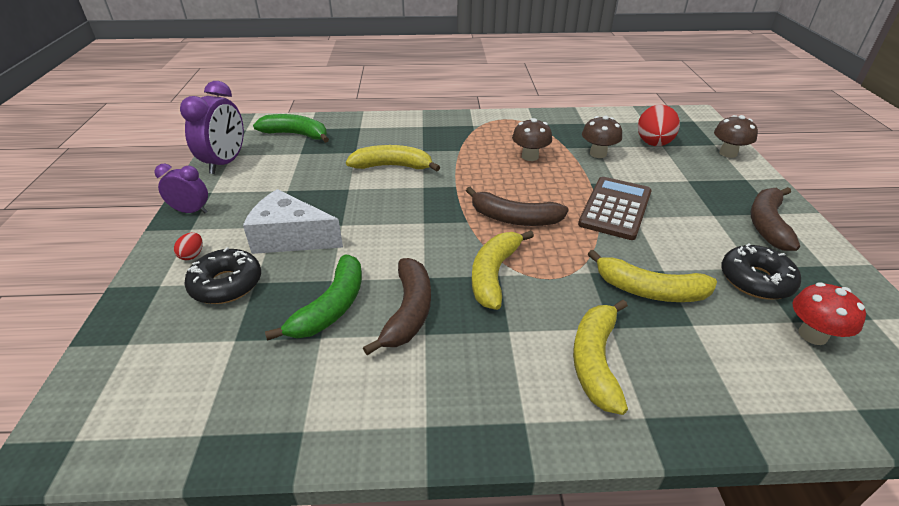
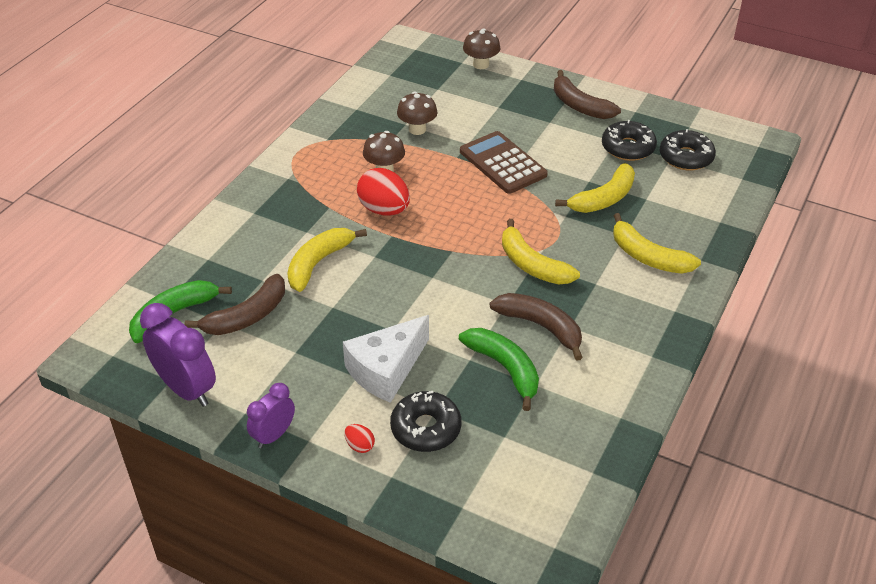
camera: 60 degrees left, 5 degrees up
brown banana [466,187,569,226] -> brown banana moved to [184,274,285,335]
red egg [638,105,680,146] -> red egg moved to [357,168,410,216]
red mushroom [793,282,866,345] -> black donut [660,129,716,171]

